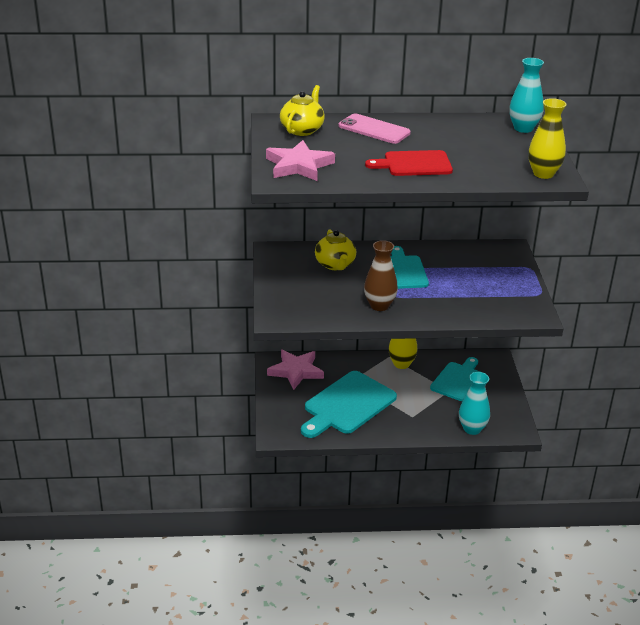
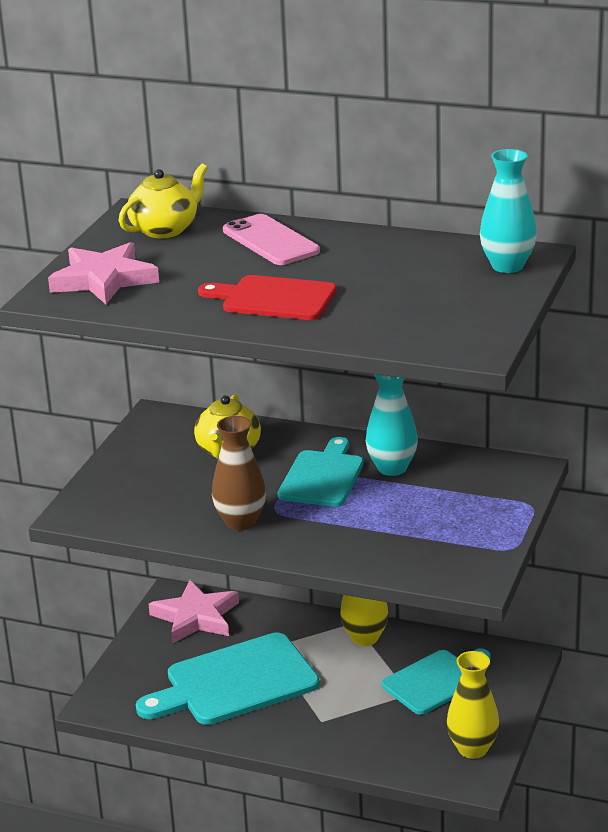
camera: 25 degrees right, 5 degrees down
turquoise vase [459,372,490,435] -> turquoise vase moved to [366,374,418,476]
yellow vase [528,98,567,179] -> yellow vase moved to [447,651,500,759]

